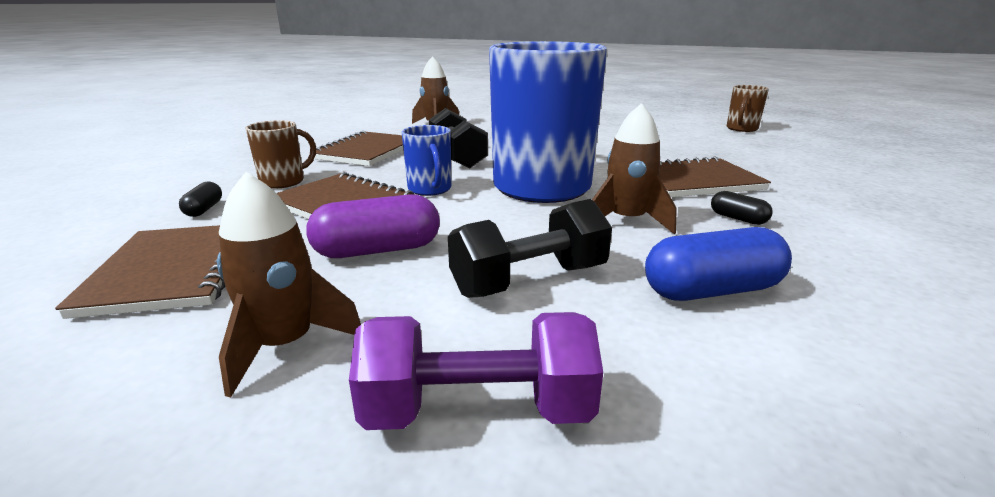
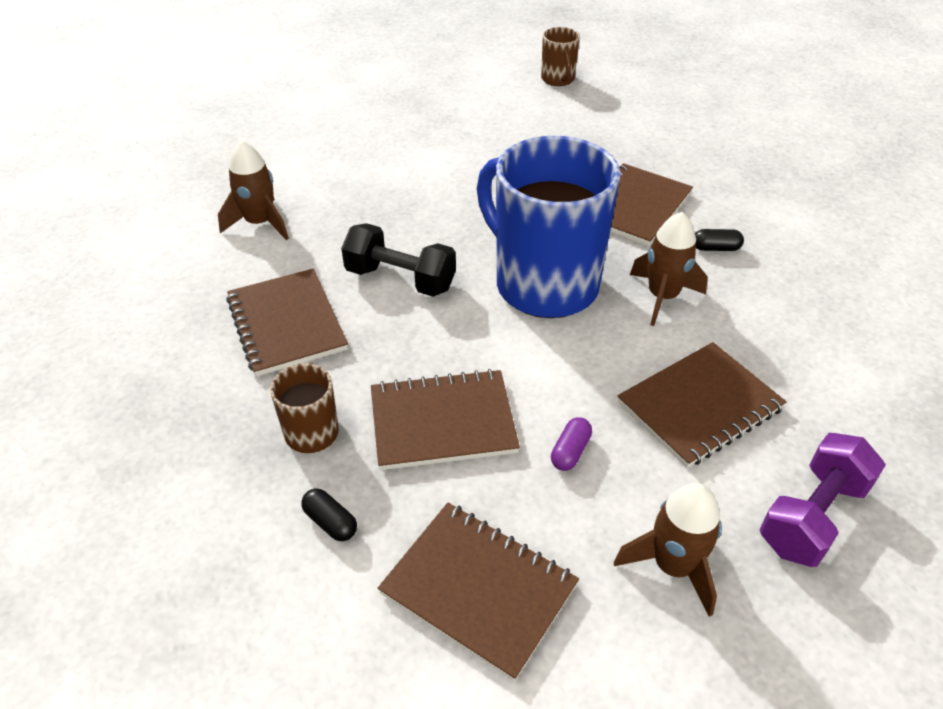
camera: 45 degrees left, 20 degrees up
purple capsule [306,194,440,258] -> purple capsule [551,417,592,471], size x0.52
blue mug [402,125,451,196] -> none
black dumbbell [448,199,612,298] -> brown notebook [618,342,787,468]
blue capsule [645,227,792,301] -> none

